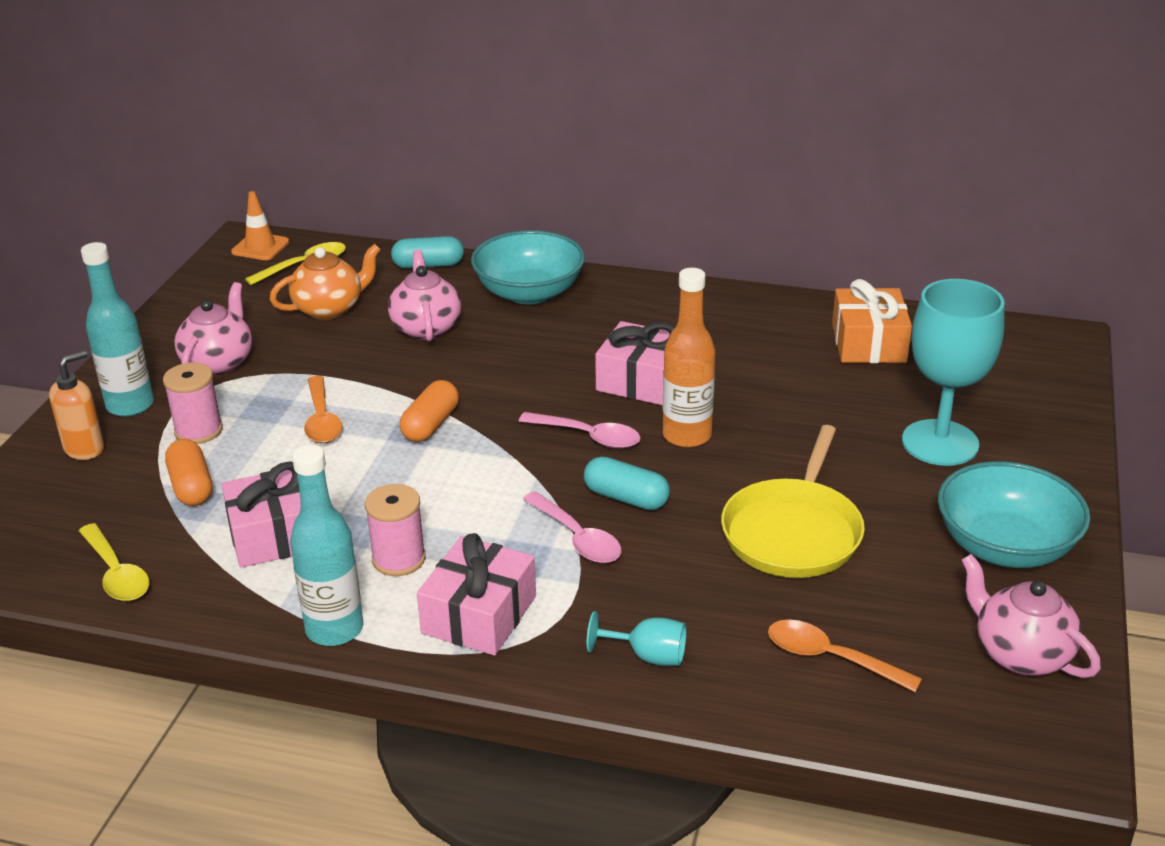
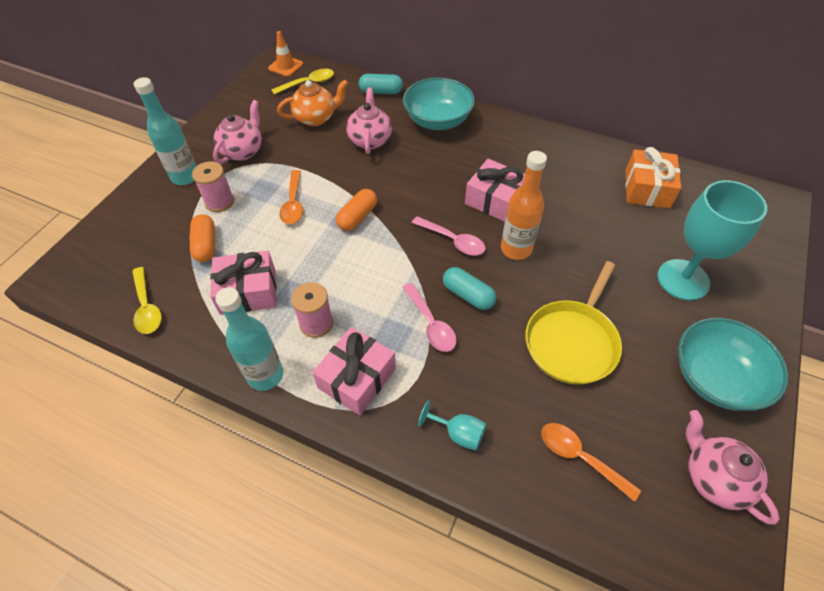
camera: 10 degrees right, 20 degrees up
orange soap dispenser [49,350,104,460] -> none

